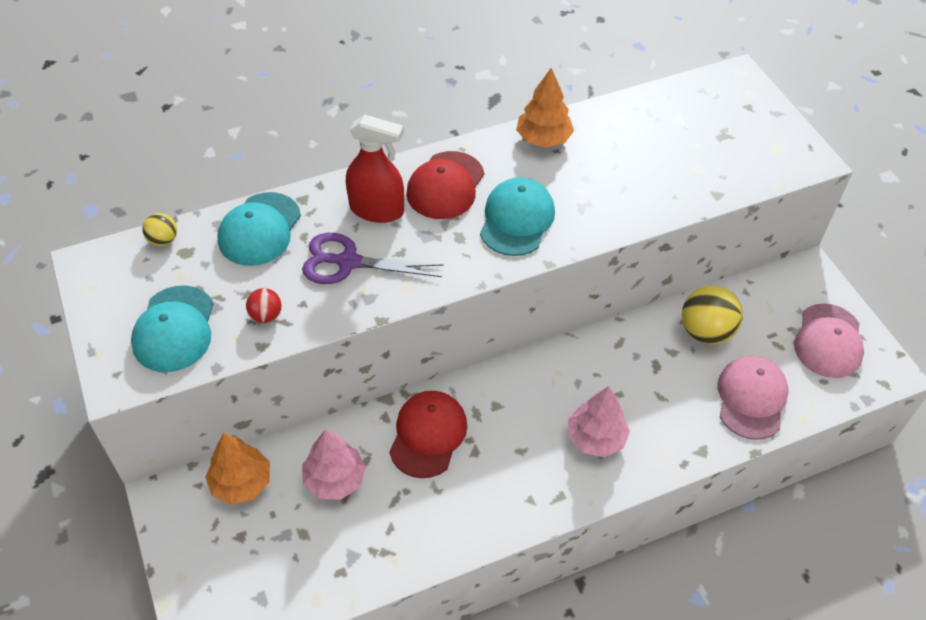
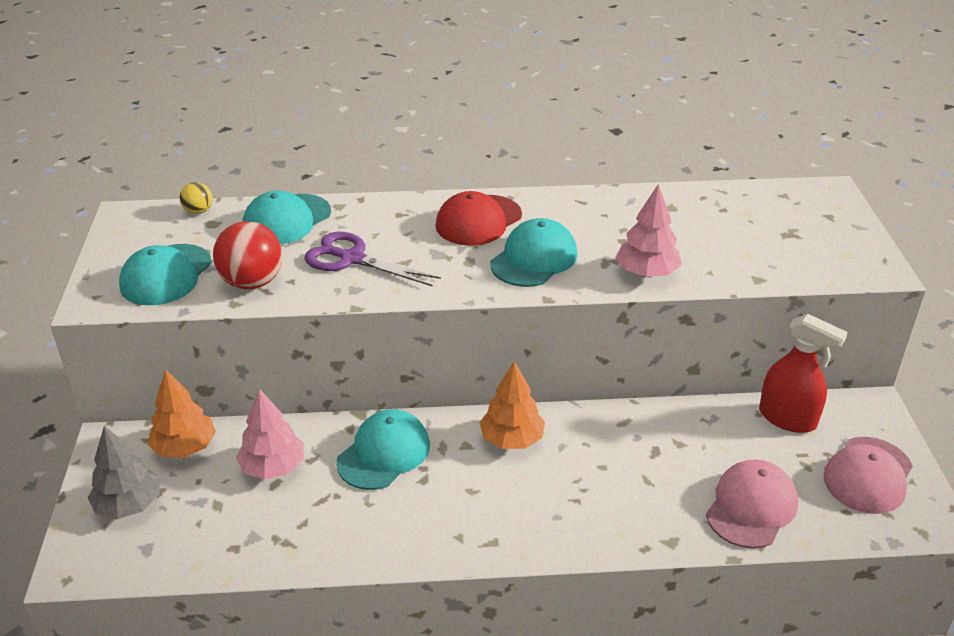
camera: 20 degrees right, 15 degrees down
red ball [246,288,282,323] -> red ball [213,221,283,289], size x1.93
red spray bottle [346,114,404,223] -> red spray bottle moved to [759,314,848,433]
red cap [389,391,467,478] -> turquoise cap [336,409,430,490]
orange tree [516,68,574,148] -> orange tree moved to [479,361,545,449]
pink tree [568,386,630,457] -> pink tree moved to [616,184,682,277]
yellow ball [682,285,743,345] -> none
none -> grey tree [88,426,160,519]

